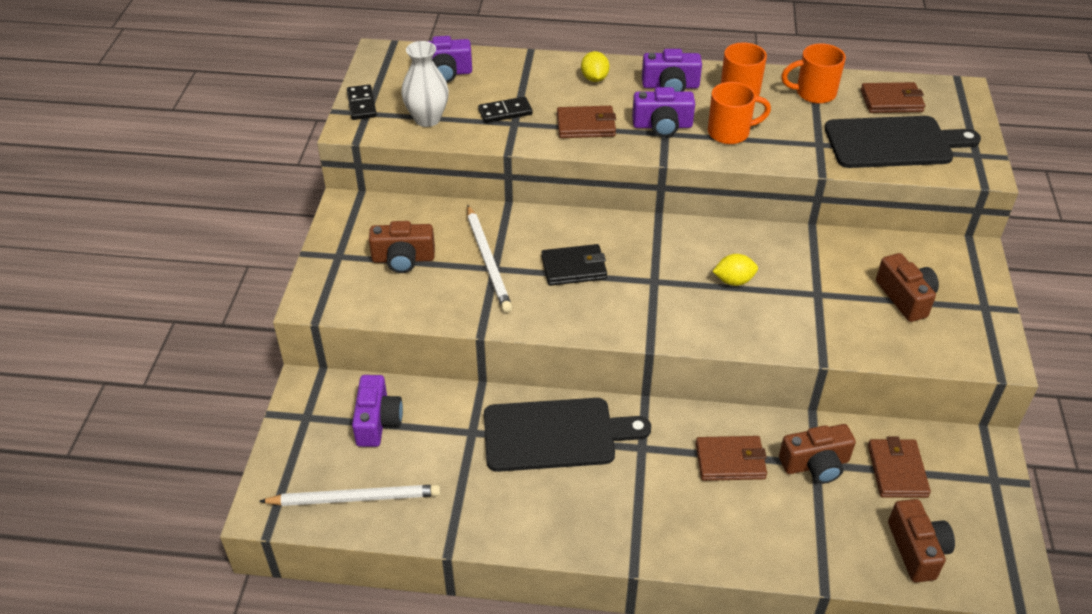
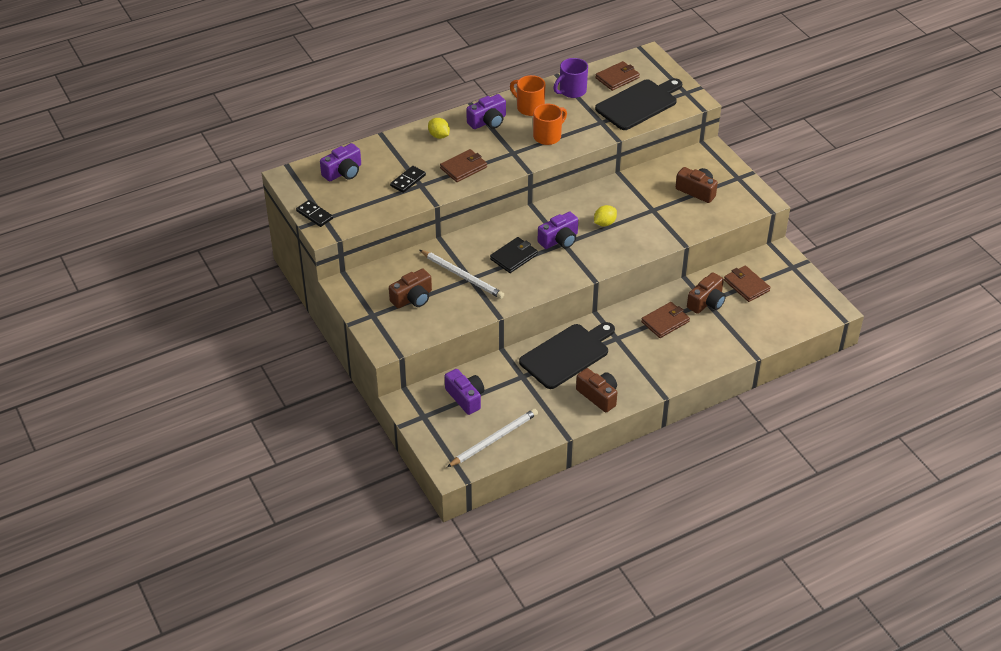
camera: 35 degrees left, 0 degrees up
white vase [401,41,449,127] -> none
purple camera [632,87,695,137] -> purple camera moved to [538,212,578,249]
orange mug [781,43,846,104] -> purple mug [553,58,588,98]
brown camera [888,499,955,583] -> brown camera moved to [576,368,617,412]

